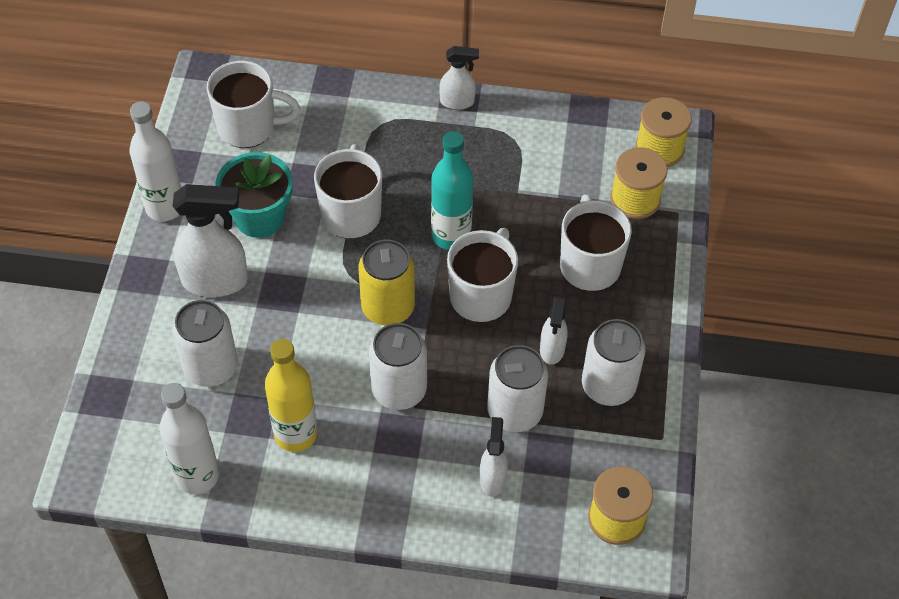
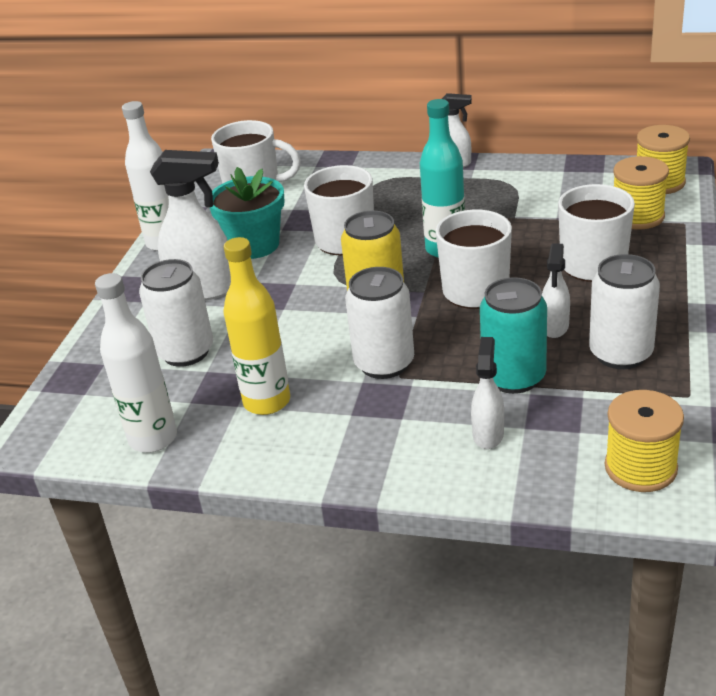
camera: 10 degrees right, 20 degrees down
white can [487,345,548,432] -> turquoise can [480,277,547,394]

